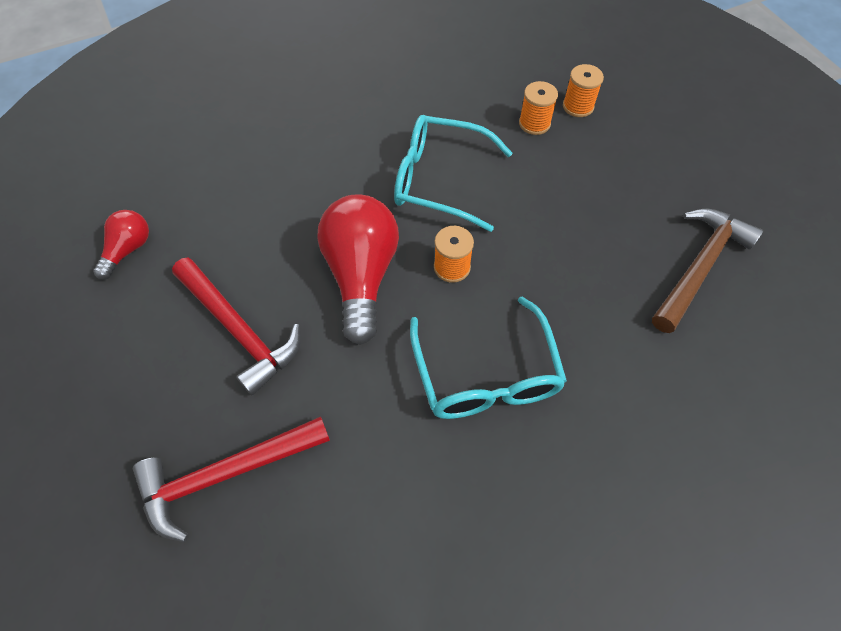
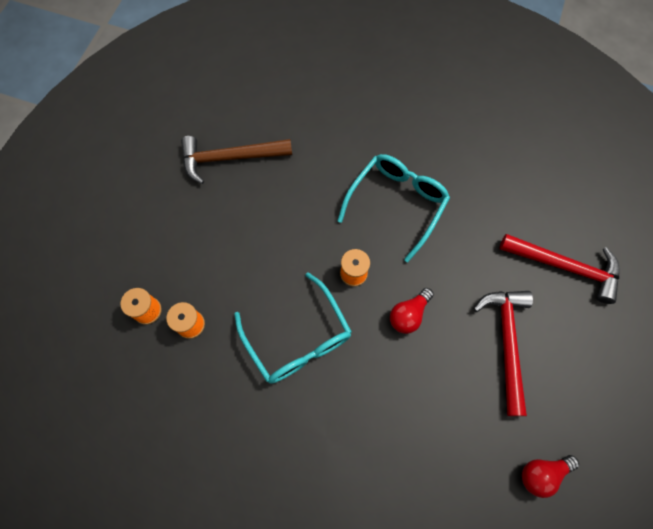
camera: 135 degrees left, 10 degrees up
red light bulb [317,195,399,345] -> red light bulb [390,288,434,334], size x0.52

